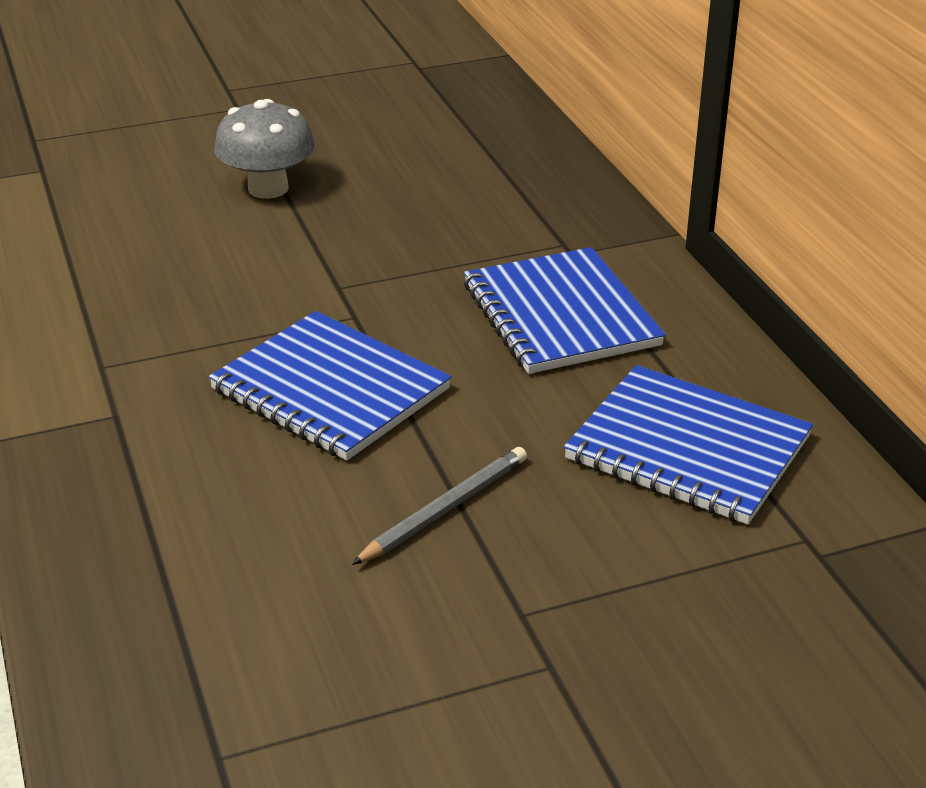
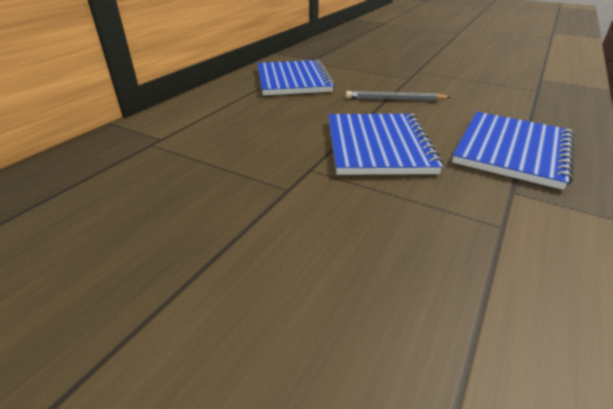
camera: 130 degrees left, 0 degrees up
grey mushroom [214,99,315,199] -> none
blue notebook [464,247,666,374] -> blue notebook moved to [452,112,574,190]

